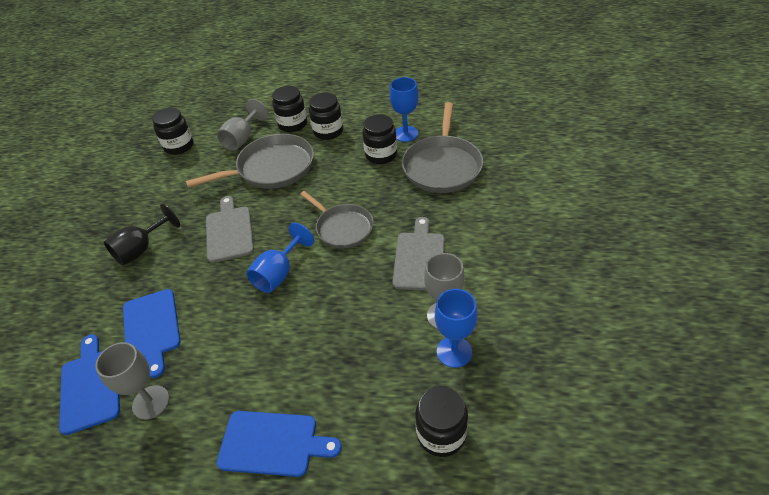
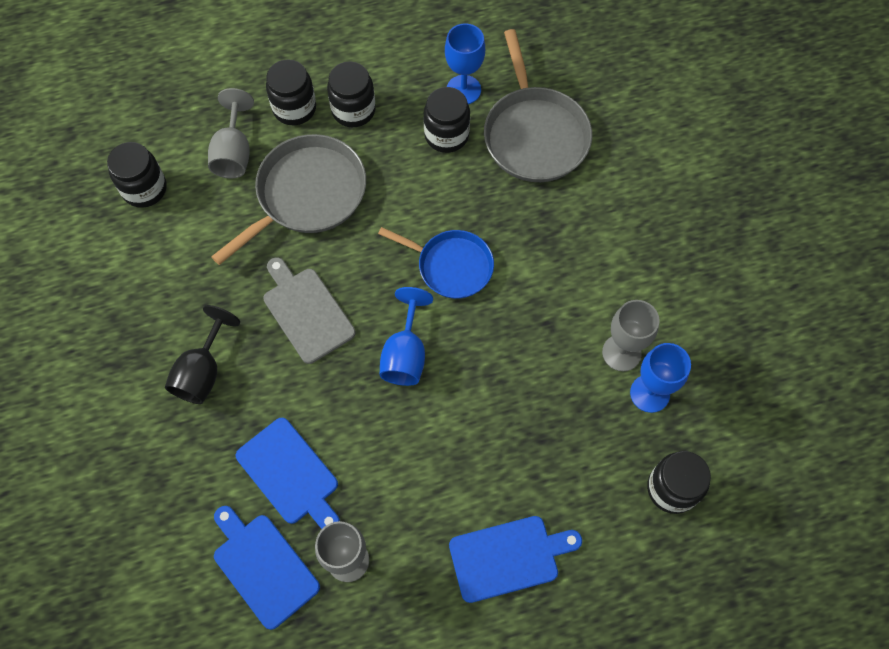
camera: 25 degrees left, 20 degrees up
grey pan [300,191,373,249] -> blue pan [378,227,494,299]
grey cutting board [393,217,444,290] -> none

